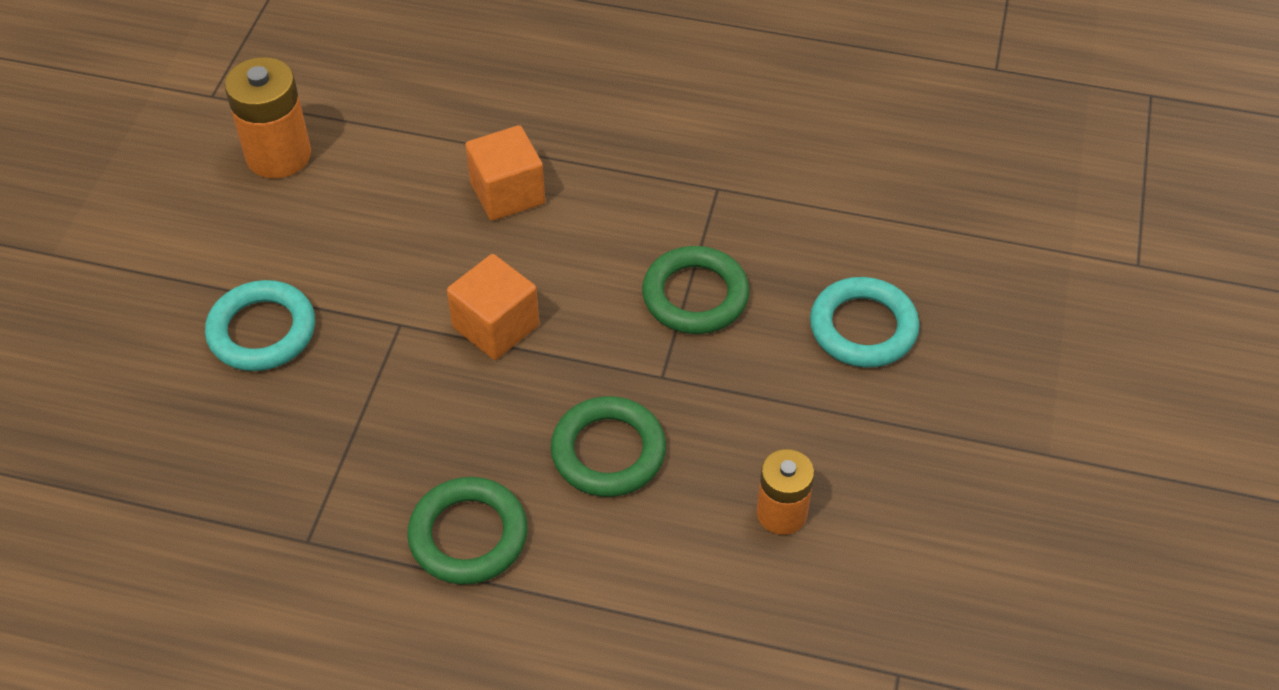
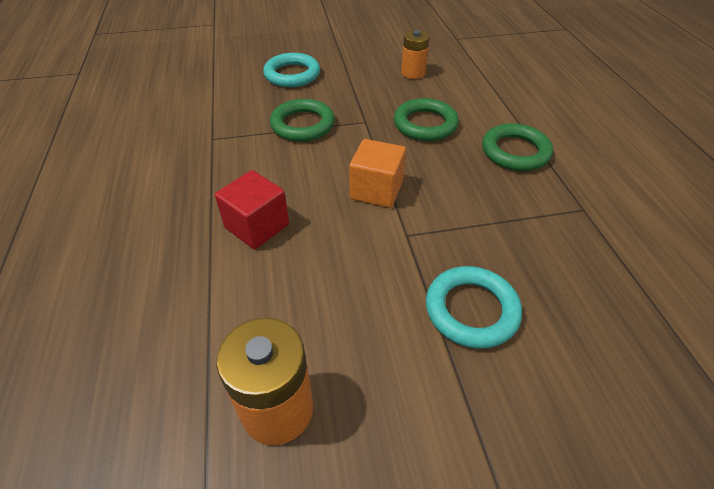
camera: 115 degrees left, 5 degrees down
orange cube [465,125,545,221] -> red cube [215,170,289,249]

